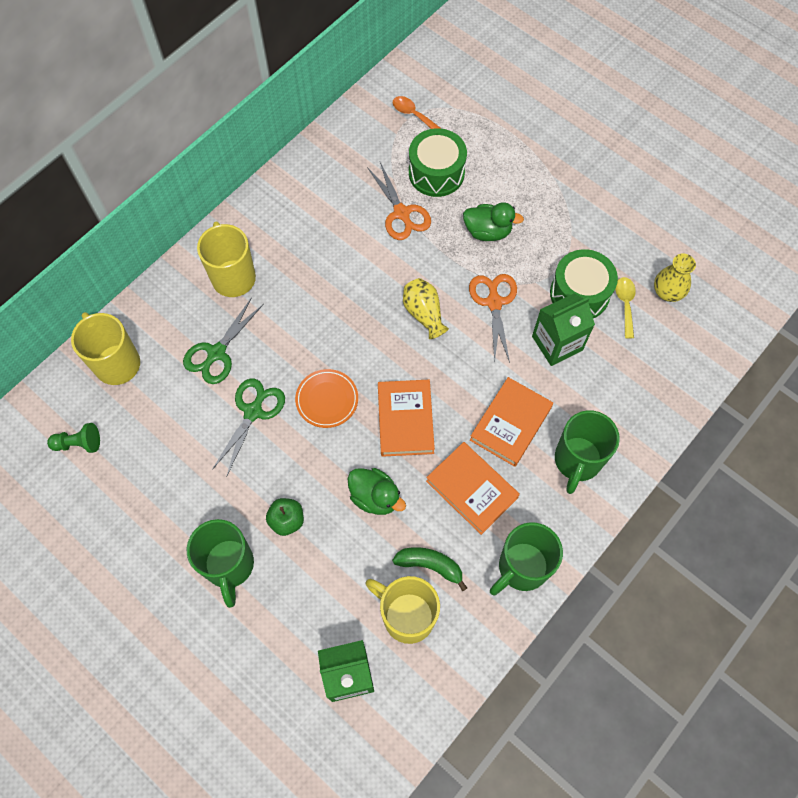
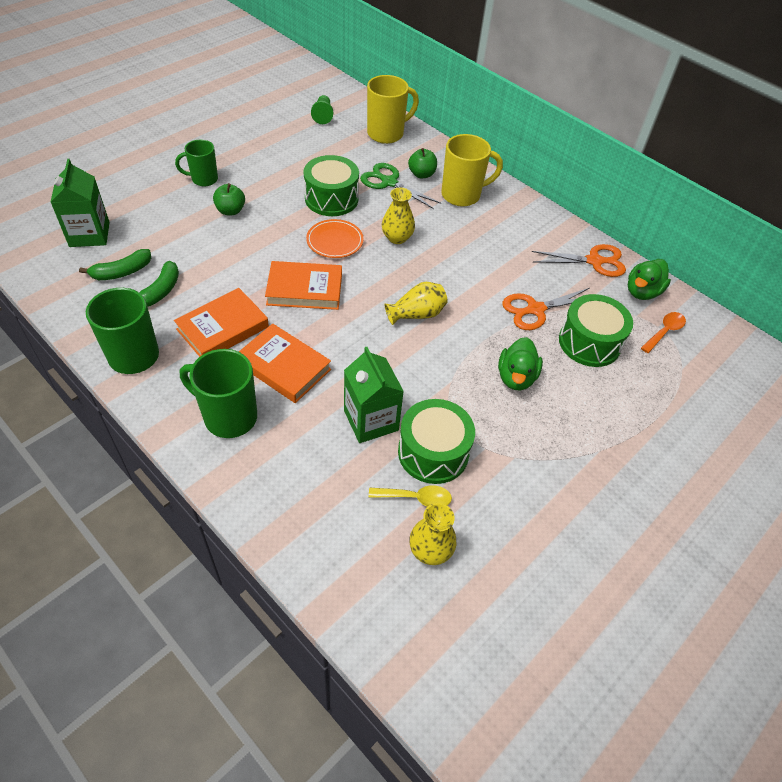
camera: 90 degrees right, 15 degrees down
green mug [187,519,254,608] -> green mug [175,140,218,187], size x0.65
green scissors [212,379,285,477] -> green drum [304,155,359,216]
green duck [348,468,406,515] -> green duck moved to [628,259,671,300]
yellow mug [366,576,440,644] -> green banana [79,249,151,280]
orange scissors [469,274,517,364] -> orange scissors moved to [531,244,626,277]
none -> yellow vase [382,188,415,244]
none -> green apple [408,148,437,178]

